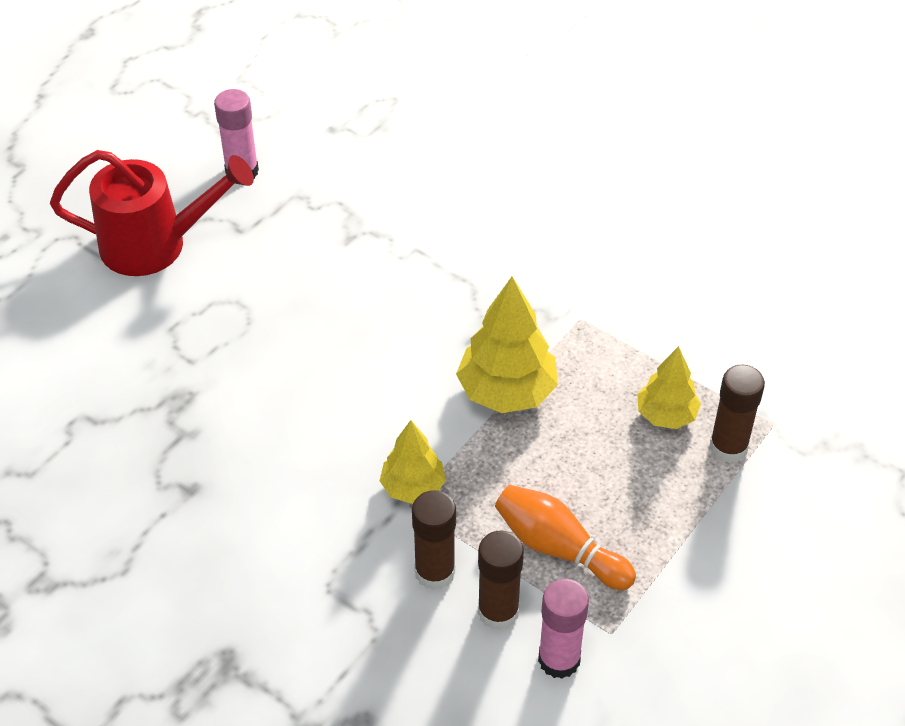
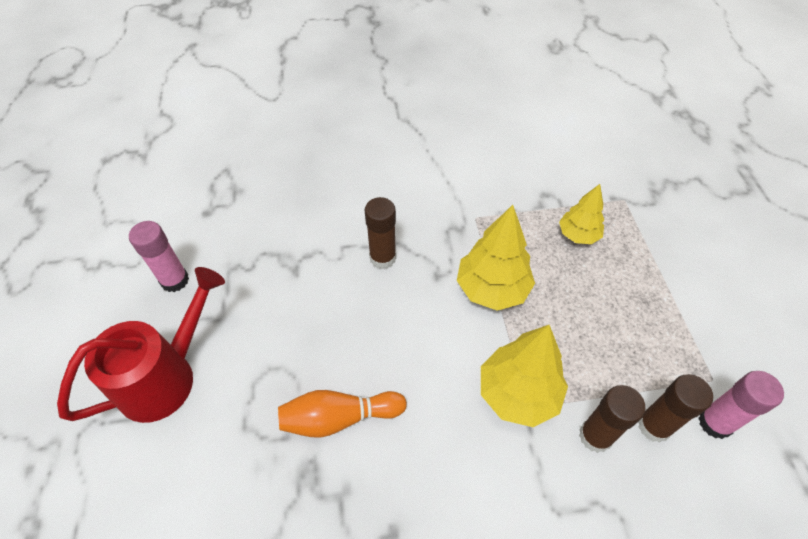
camera: 45 degrees left, 5 degrees up
yellow tree [380,420,446,504] -> yellow tree [481,325,568,427], size x1.61
orange bowling pin [495,485,636,590] -> orange bowling pin moved to [278,390,407,438]
brown glue stick [709,364,765,463] -> brown glue stick moved to [365,197,396,269]

